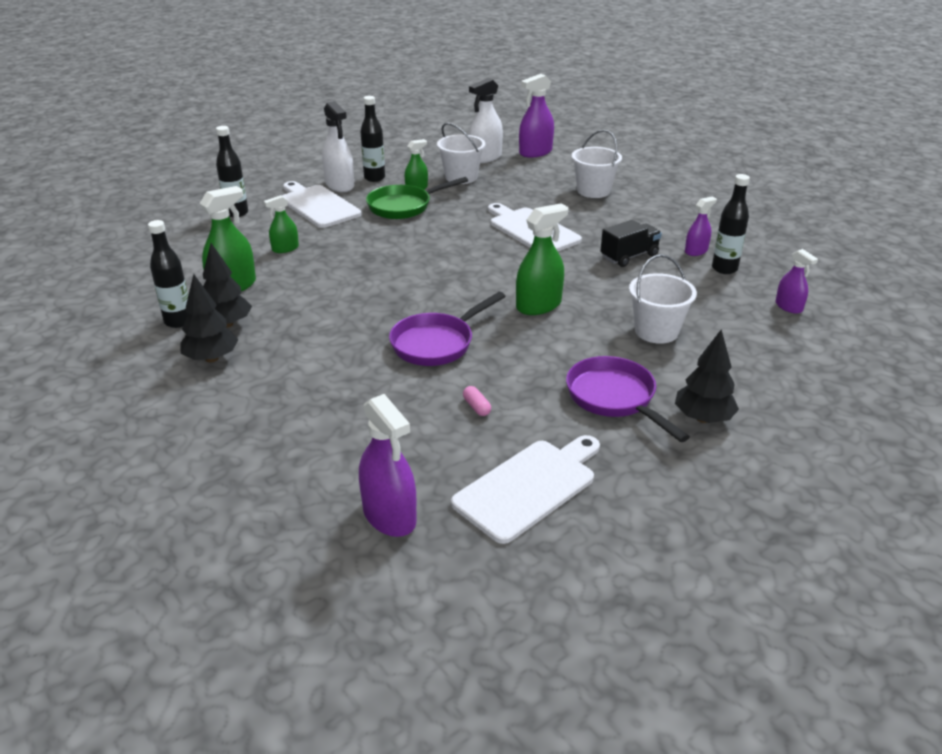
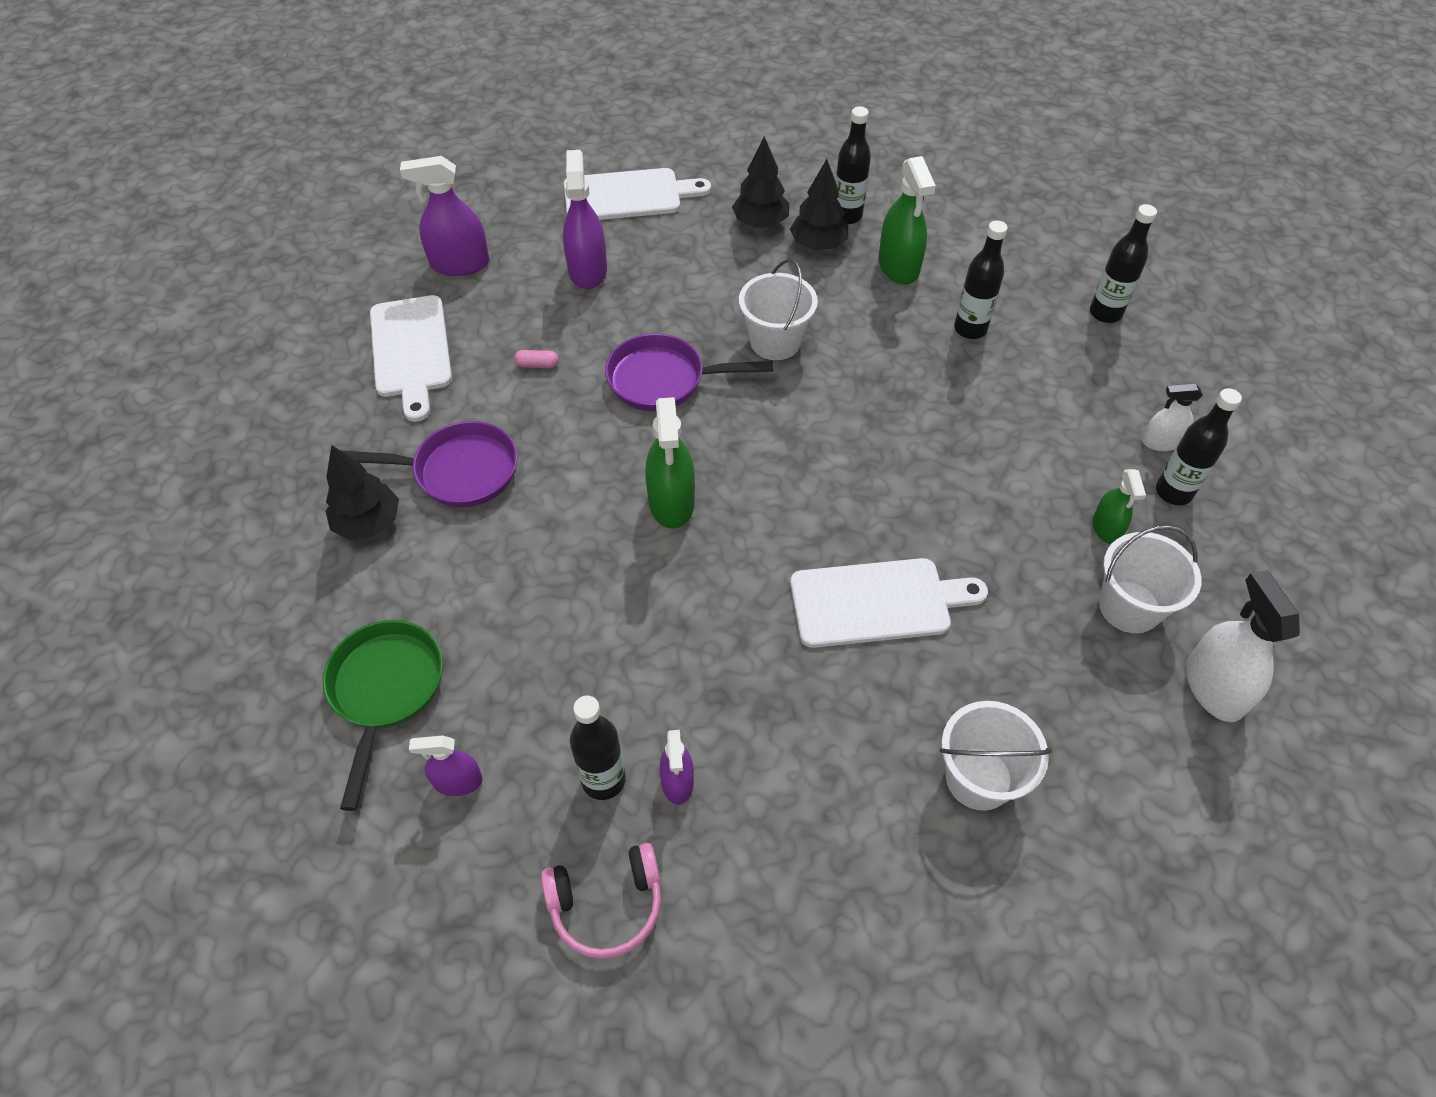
camera: 120 degrees right, 20 degrees up
green spray bottle [264,195,299,253] -> black bottle [954,220,1008,339]
white cutting board [282,181,361,228] -> white cutting board moved to [564,168,711,220]
white spray bottle [322,101,355,192] -> white spray bottle [1142,384,1203,451], size x0.59
green pan [366,177,468,219] -> green pan moved to [323,620,443,811]
purple pan [389,292,506,366] -> purple pan turned 75 degrees counterclockwise [605,333,773,411]
purple spray bottle [519,74,554,158] -> purple spray bottle moved to [563,150,607,289]
black truck [600,220,662,267] -> none
white bucket [629,254,697,344] -> white bucket moved to [739,259,818,360]
none -> pink headphones [541,843,661,959]

